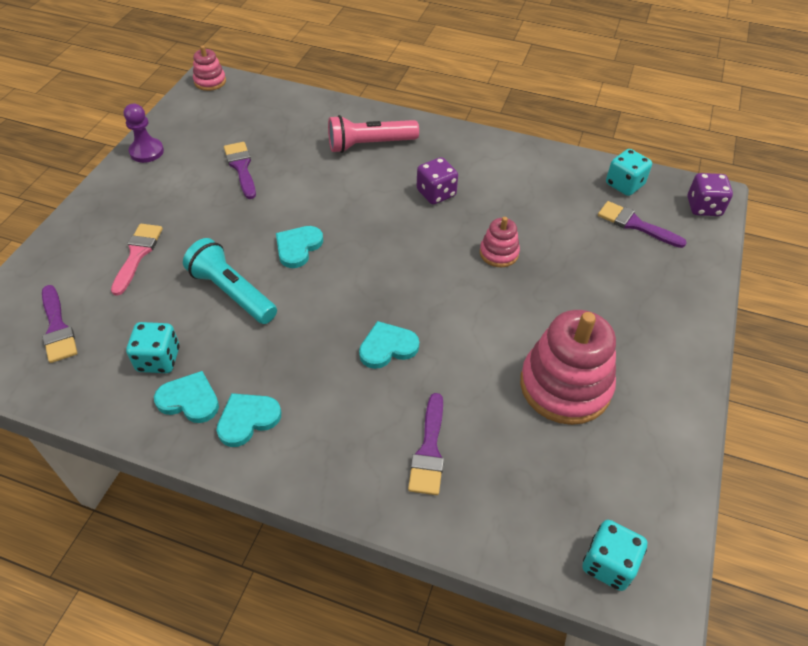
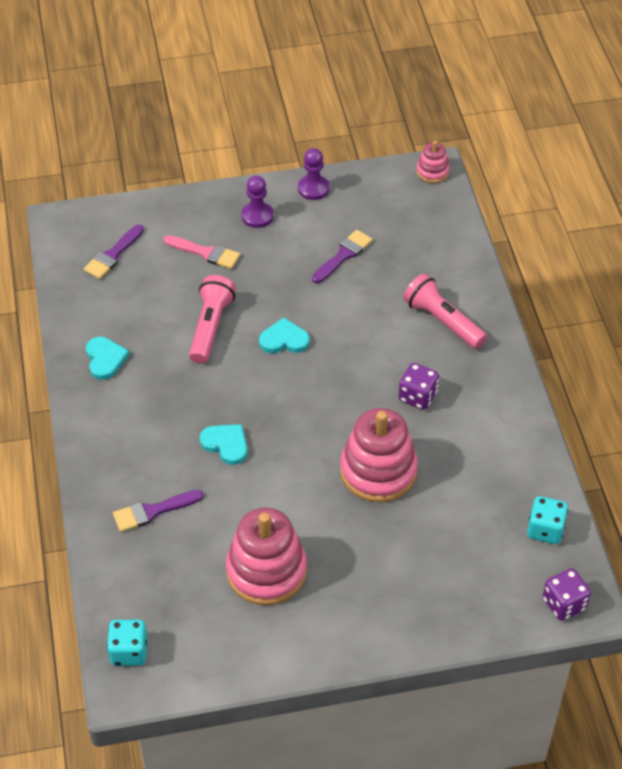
camera: 60 degrees right, 0 degrees up
pink brush [111,224,163,296] -> pink brush turned 45 degrees clockwise [163,235,240,269]
turquoise dice [126,322,180,373] -> none
turquoise flashlight [183,238,277,324] -> pink flashlight [189,275,236,364]
turquoise heart [216,393,281,447] -> none
pink stacking toy [480,217,520,267] -> pink stacking toy [340,408,418,502], size x2.00
purple brush [598,201,687,248] -> none
none -> purple pawn [241,176,273,228]

